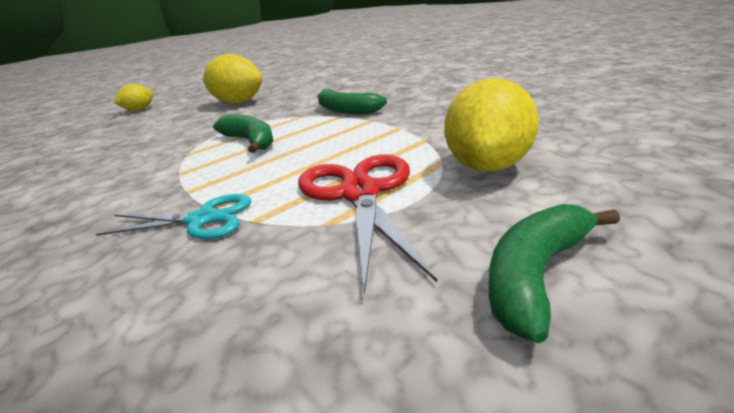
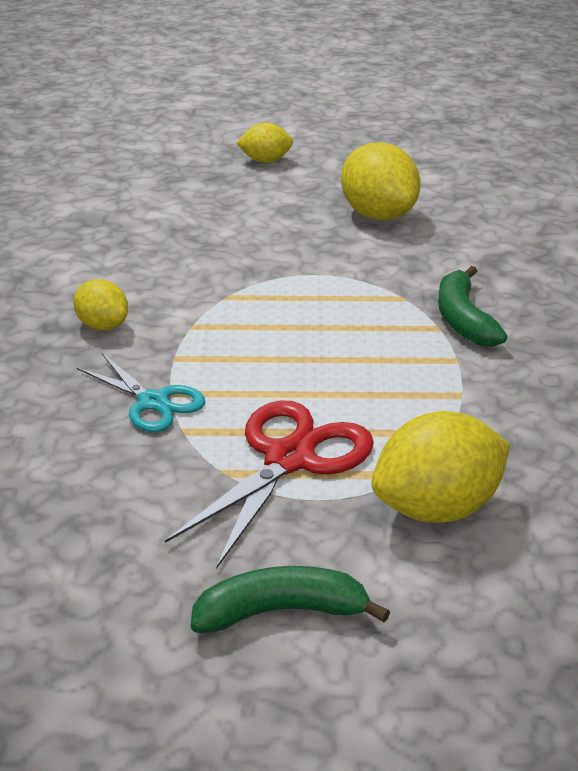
camera: 40 degrees right, 5 degrees up
green banana [213,114,273,153] -> none
none -> yellow lemon [73,279,128,330]

